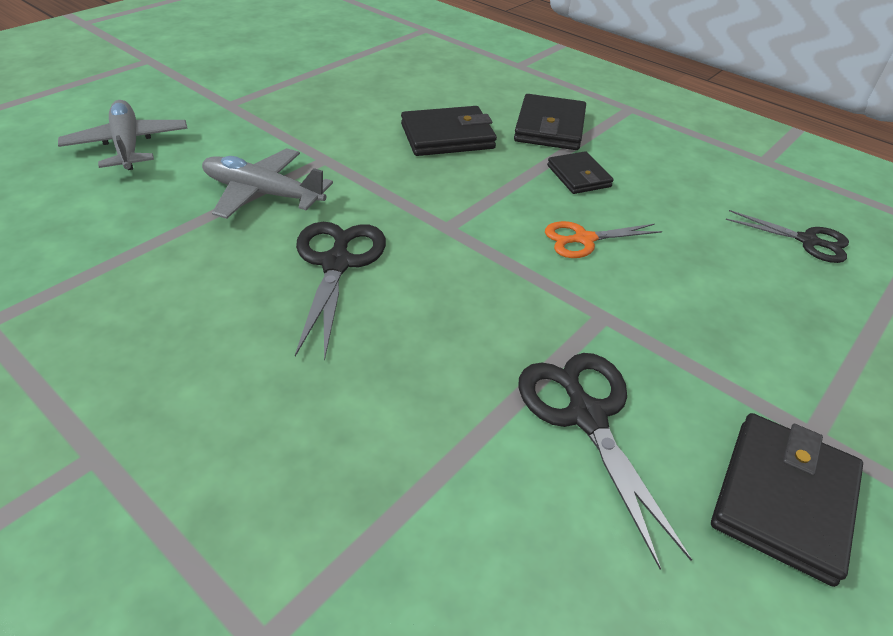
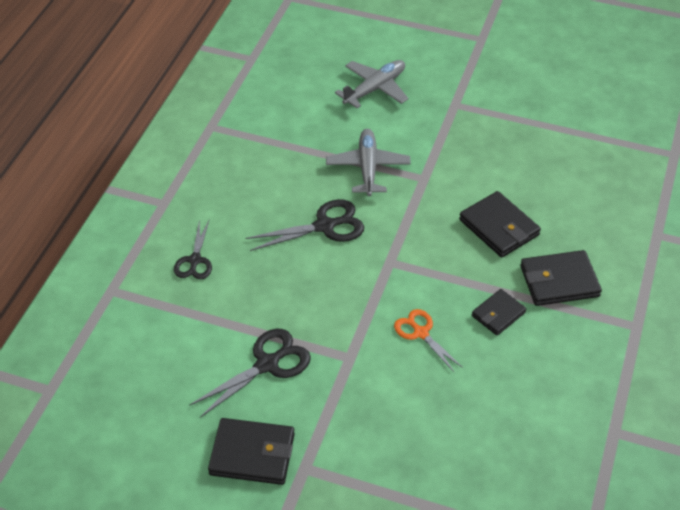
camera: 70 degrees right, 5 degrees up
black scissors [726,210,849,263] -> black scissors moved to [174,219,212,279]

